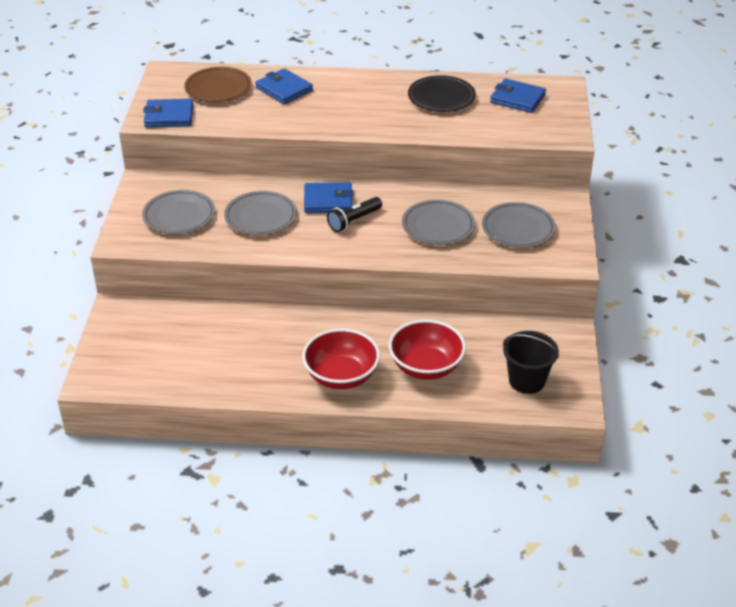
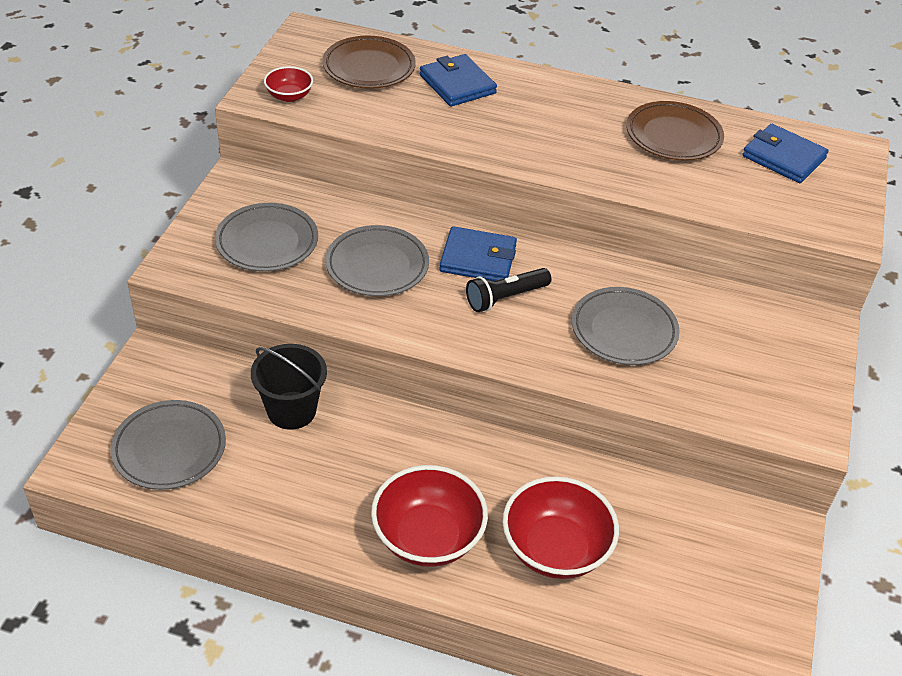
camera: 10 degrees right, 5 degrees up
blue wallet [143,99,193,127] -> red bowl [264,66,313,102]
black plate [408,75,476,112] -> brown plate [626,101,724,161]
grey plate [482,202,556,248] -> grey plate moved to [111,400,226,490]
black bucket [503,331,559,394] -> black bucket moved to [251,344,327,430]

